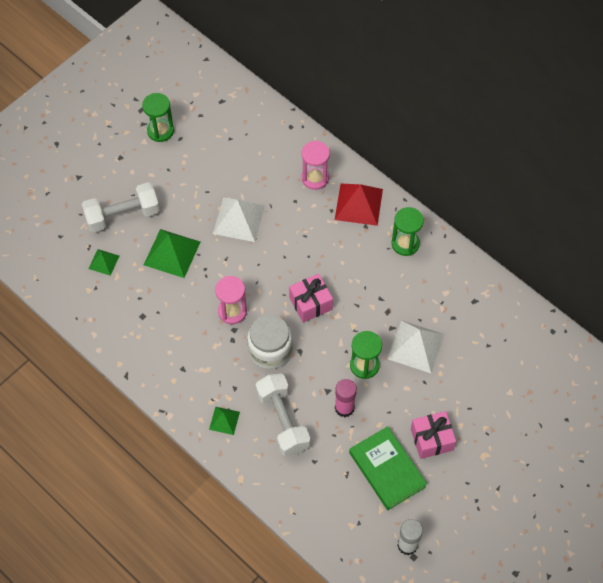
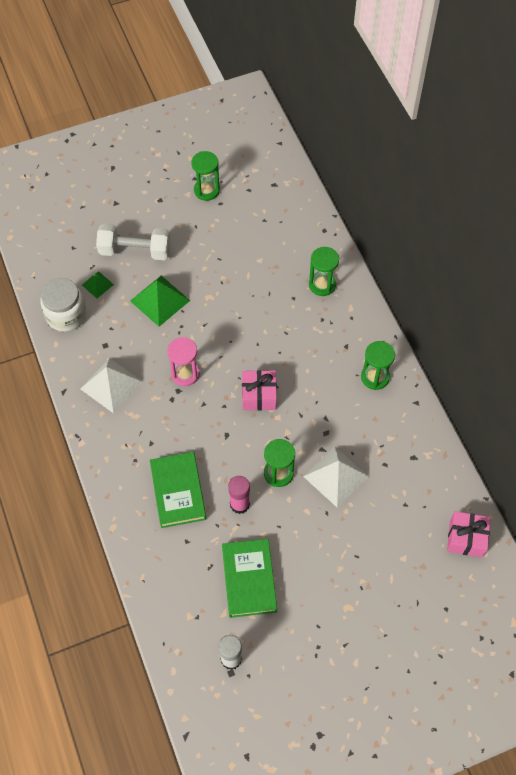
camera: 25 degrees right, 0 degrees up
green pyramid [209,407,240,435] -> none
white pyramid [213,197,265,242] -> white pyramid moved to [80,358,143,414]
white jar [247,315,292,369] -> white jar moved to [40,278,86,332]
white dumbbell [256,373,310,456] -> green book [150,452,206,528]
pink hourglass [302,141,330,190] -> green hourglass [309,247,339,296]
red pyramid [335,184,383,226] -> none
pink gift [411,411,456,459] -> pink gift moved to [447,511,490,558]

